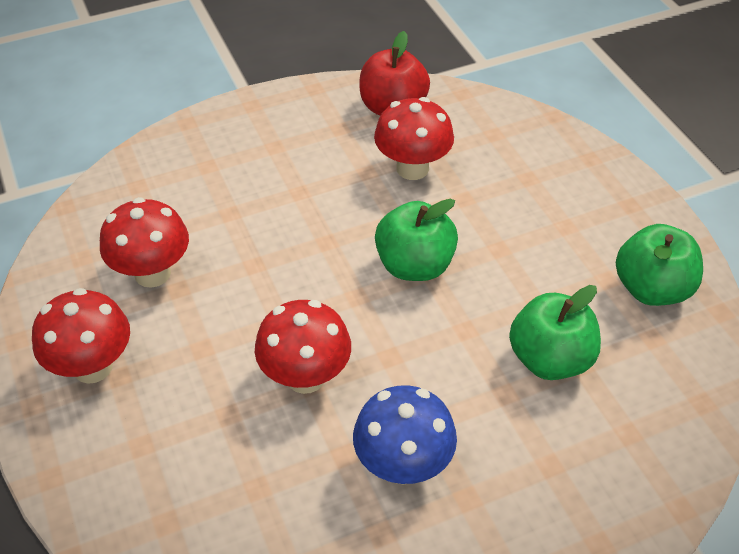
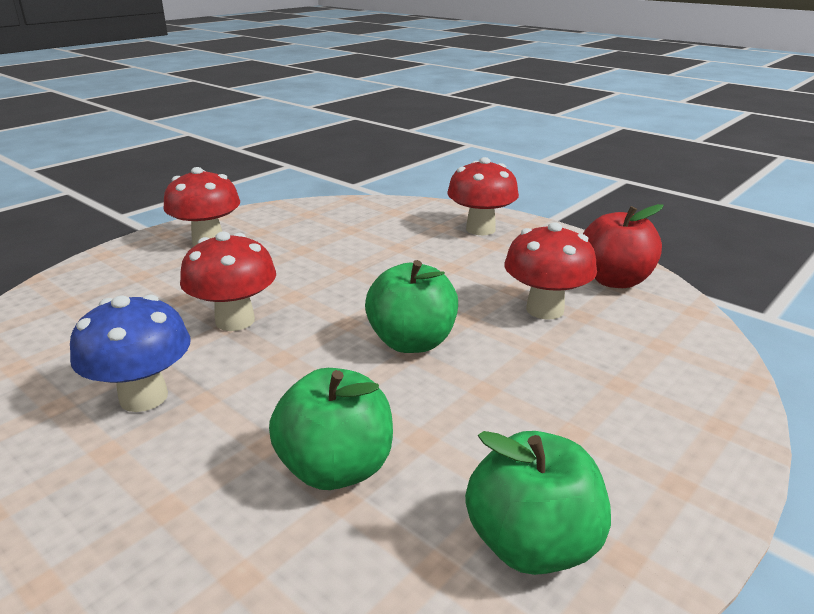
camera: 65 degrees right, 20 degrees down
red mushroom [100,197,189,288] -> red mushroom moved to [447,157,519,235]

